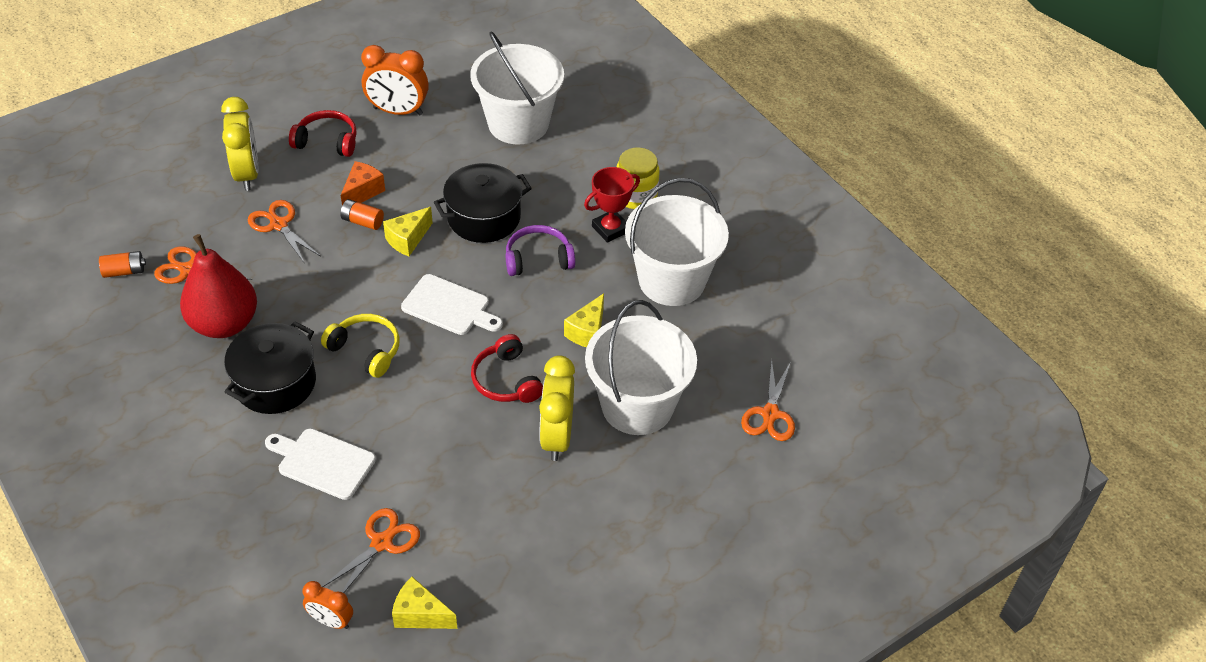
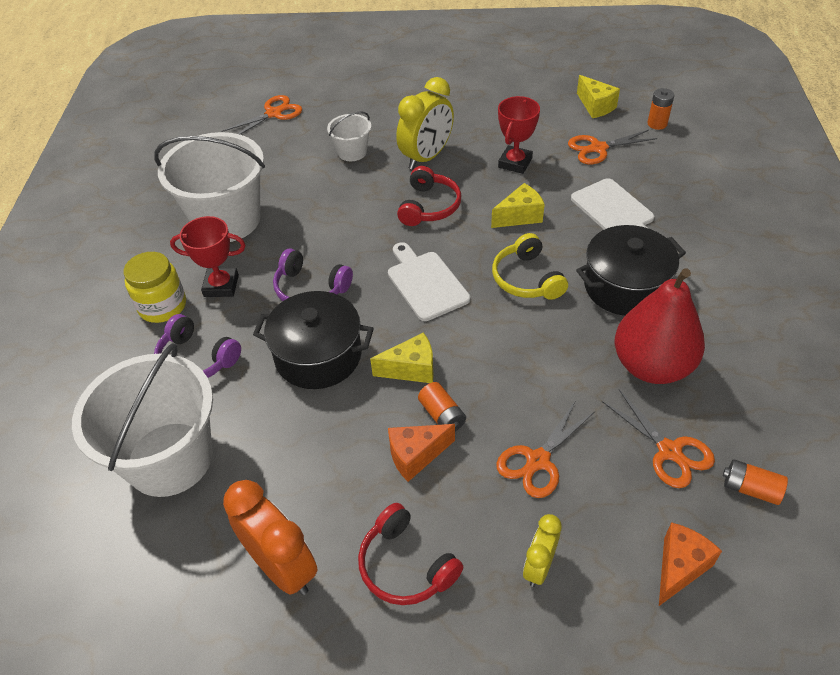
camera: 140 degrees left, 0 degrees up
yellow clock [221,97,259,191] -> yellow clock [523,514,562,587], size x0.58
orange scissors [248,200,320,264] -> orange scissors turned 45 degrees clockwise [496,400,594,498]
orange clock [303,581,353,629] -> orange battery [647,88,674,130]
yellow cheese [564,293,604,347] -> yellow cheese moved to [491,183,545,228]
white bucket [585,300,697,435] -> white bucket [327,111,371,161], size x0.47
none -> purple headphones [154,314,241,378]
none -> red trophy [498,96,540,174]
none -> orange cheese [659,522,722,606]

